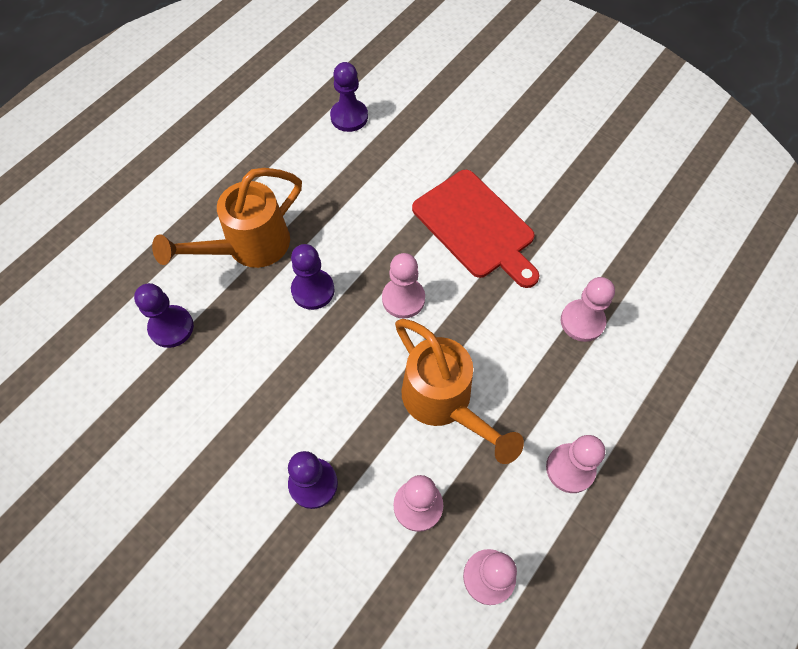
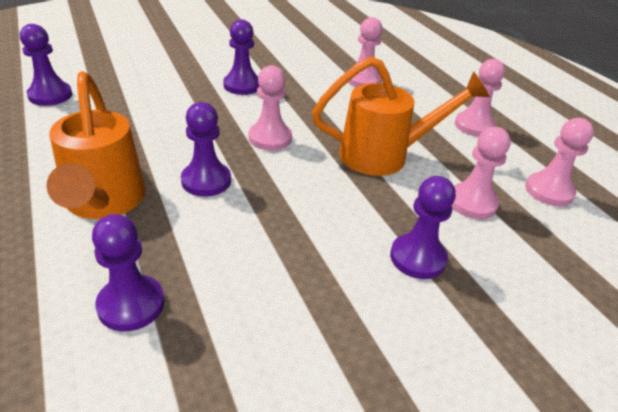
camera: 65 degrees left, 25 degrees down
red cutting board [412,170,539,288] -> purple pawn [223,19,259,95]

